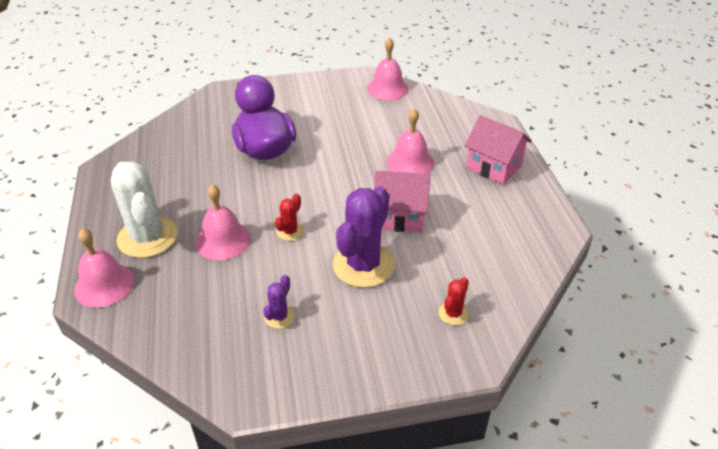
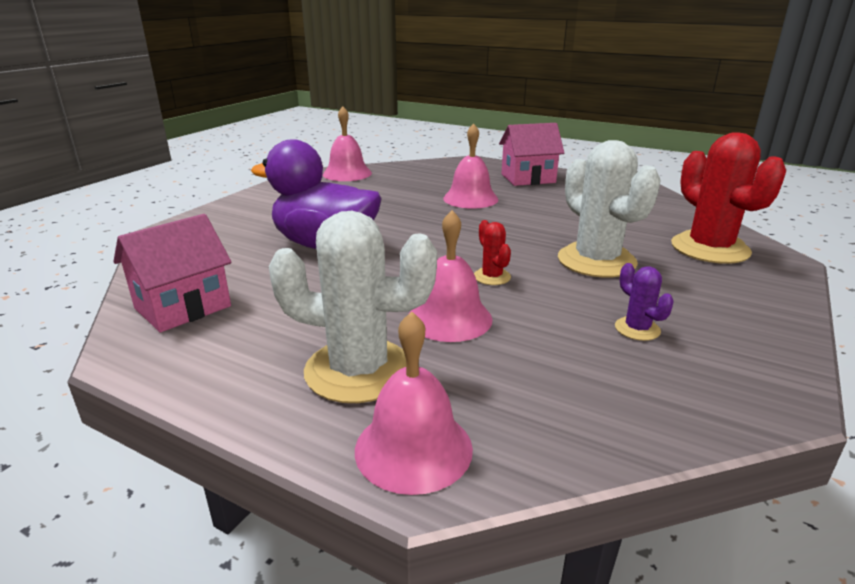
camera: 50 degrees left, 15 degrees down
purple cactus [333,186,394,288] -> white cactus [558,140,661,278]
pink house [374,171,430,232] -> pink house moved to [113,214,232,332]
red cactus [438,277,469,325] -> red cactus [671,132,787,264], size x2.18

